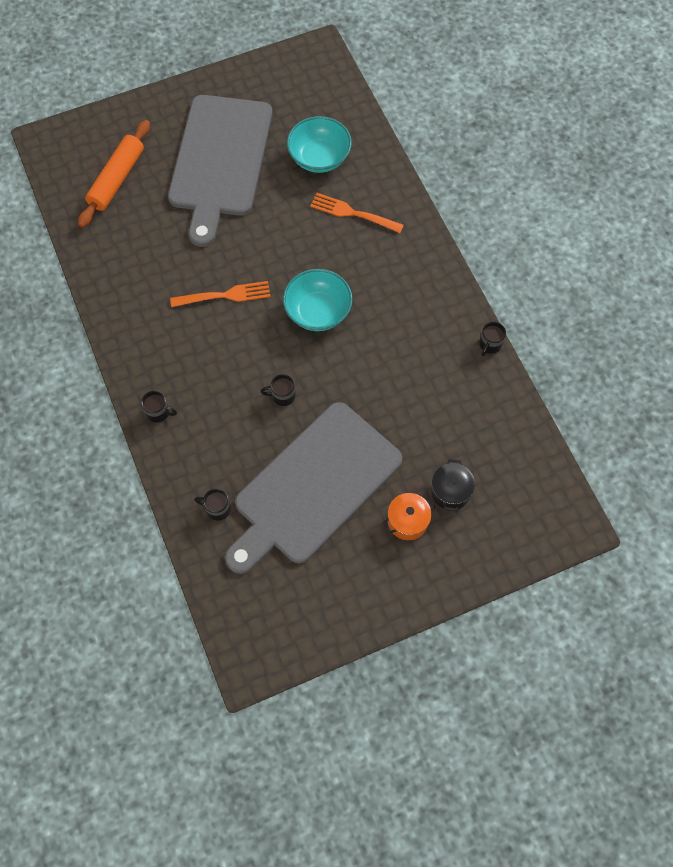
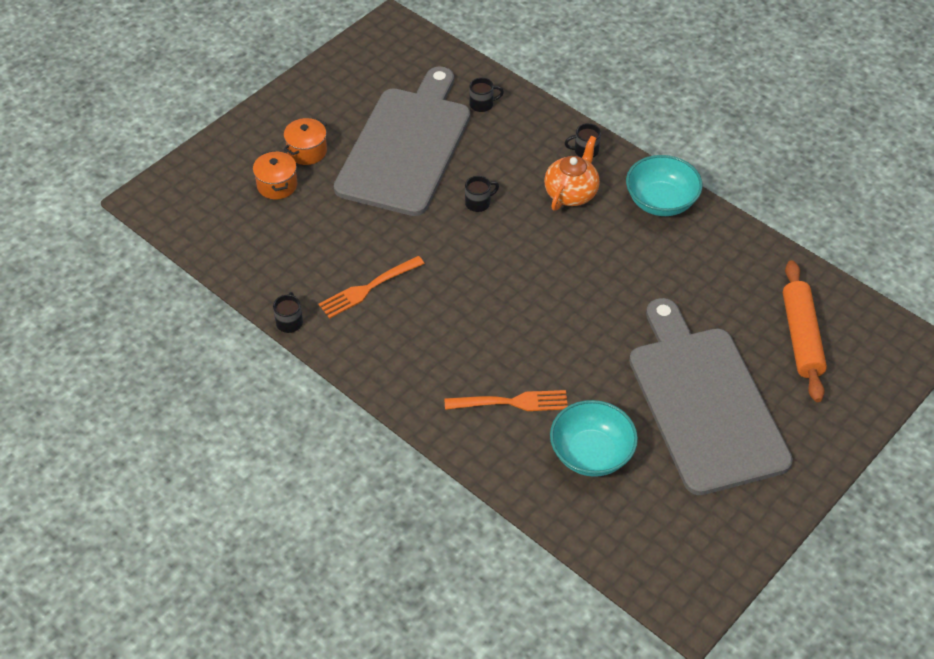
camera: 155 degrees right, 15 degrees down
orange fork [170,281,270,307] -> orange fork moved to [319,256,425,319]
turquoise bowl [283,269,353,331] -> turquoise bowl moved to [626,155,703,216]
black pot [431,459,475,511] -> orange pot [253,150,297,199]
none -> orange teapot [544,136,600,211]

